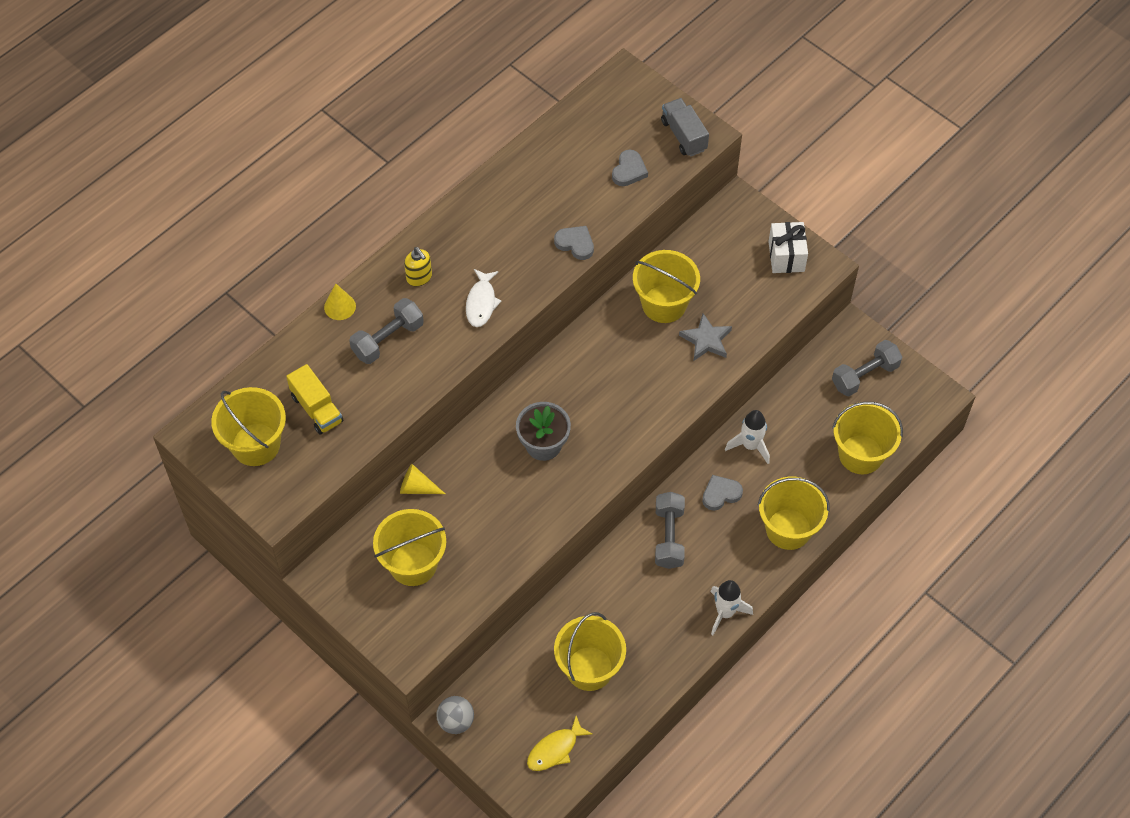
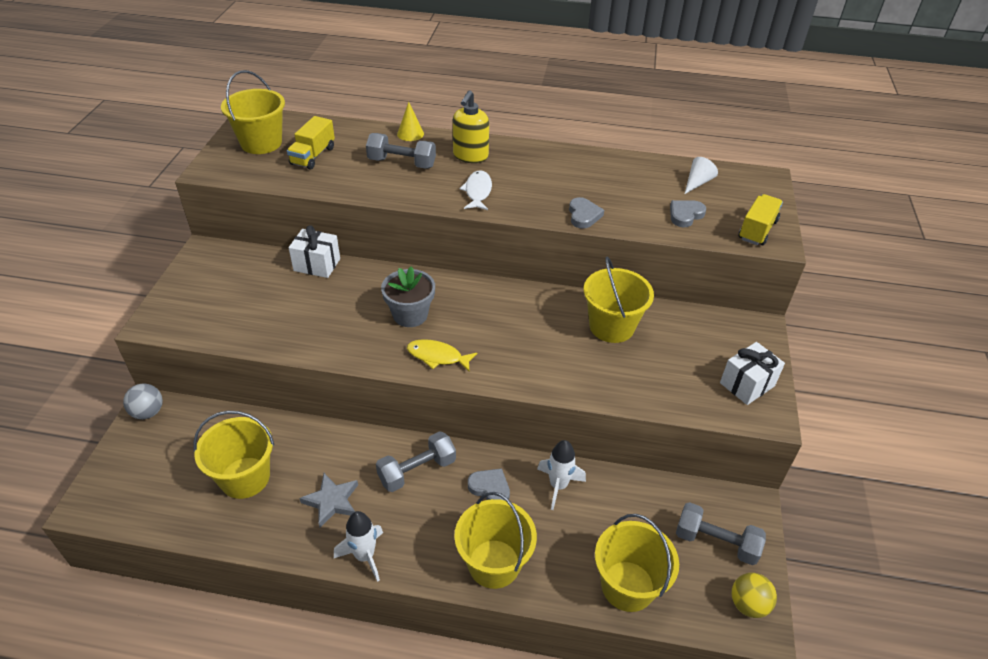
camera: 55 degrees right, 15 degrees down
yellow bucket [373,509,447,586] -> none
yellow cone [400,464,445,494] -> white gift [289,225,340,278]
yellow soap dispenser [404,247,432,286] -> yellow soap dispenser [453,90,489,163], size x1.51
white fish [466,269,501,327] -> white fish turned 120 degrees clockwise [459,170,492,210]
yellow fish [527,716,592,771] -> yellow fish moved to [407,339,477,371]
grey heart [612,150,648,186] -> grey heart turned 150 degrees clockwise [670,200,706,227]
grey truck [661,98,709,157] -> yellow truck [738,194,783,245]
grey star [679,313,732,360] -> grey star moved to [299,473,358,528]
none -> white cone [685,157,718,194]
none -> yellow ball [732,573,777,618]

